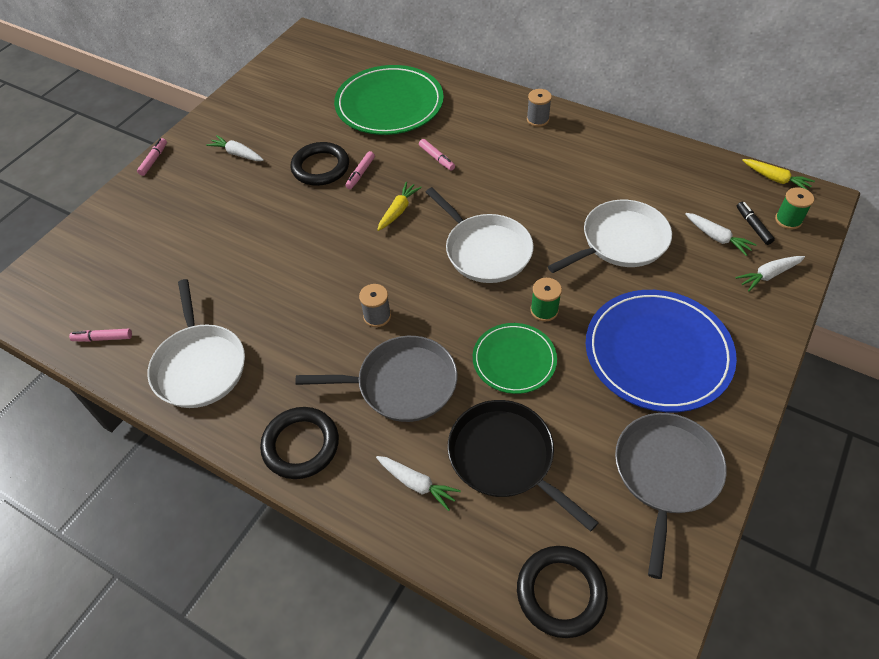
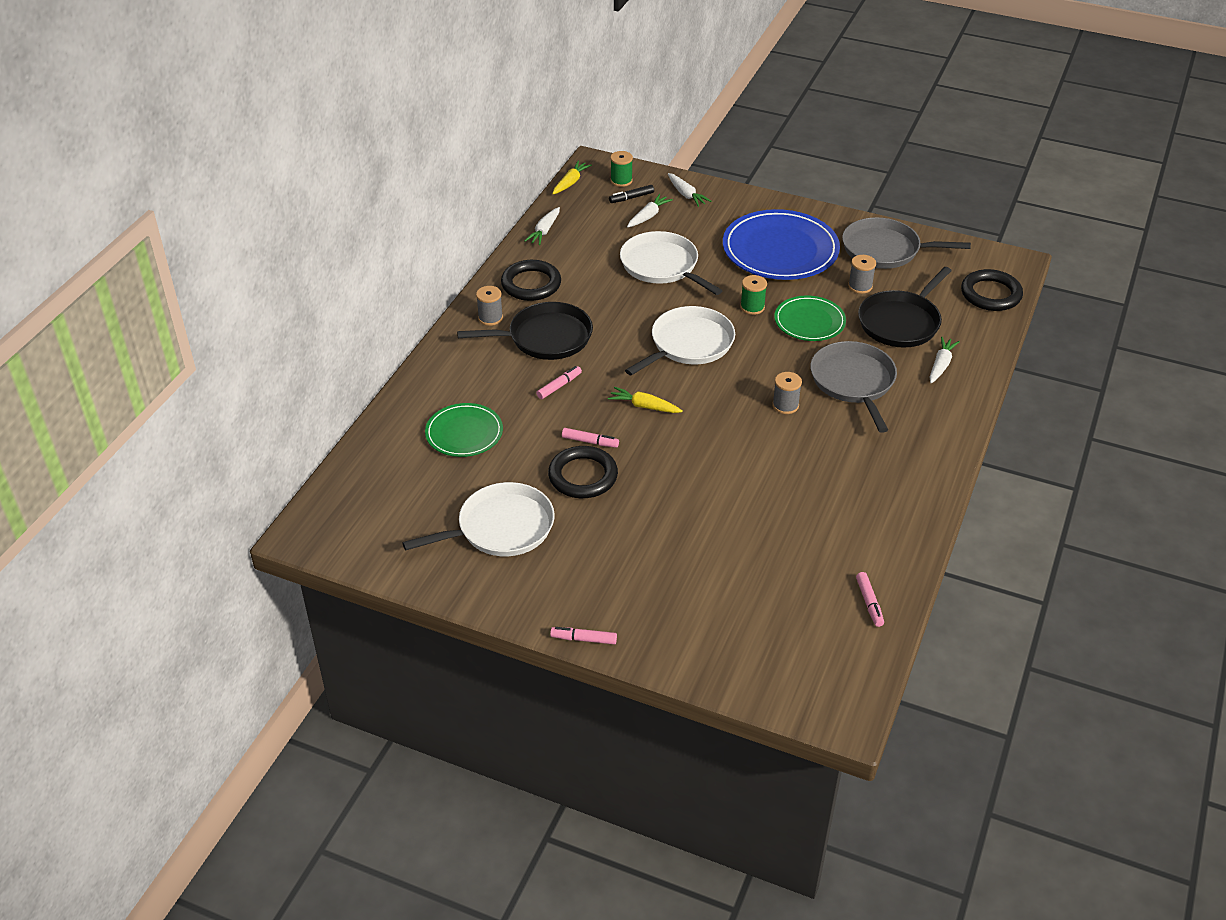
camera: 100 degrees left, 10 degrees down
white pan [147,279,245,408] -> white pan moved to [402,482,555,556]
white carrot [206,135,264,161] -> white carrot moved to [524,207,560,245]
black ring [260,407,339,479] -> black ring moved to [501,260,561,301]
green plate [334,65,444,135] -> green plate [425,403,503,457], size x0.58
none -> black pan [457,302,593,360]
none -> grey spool [848,255,876,294]

